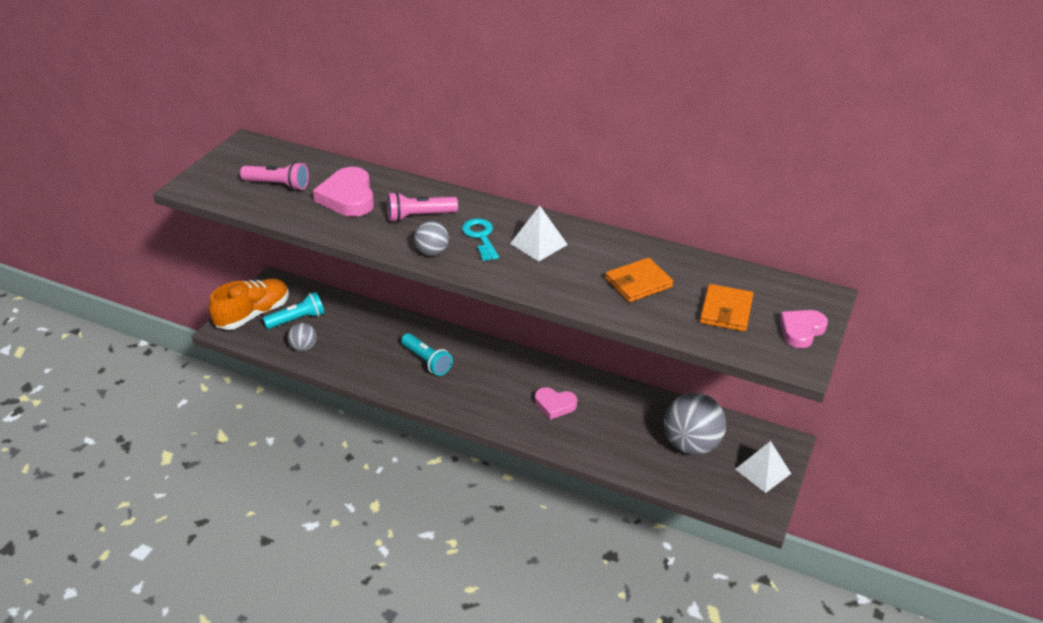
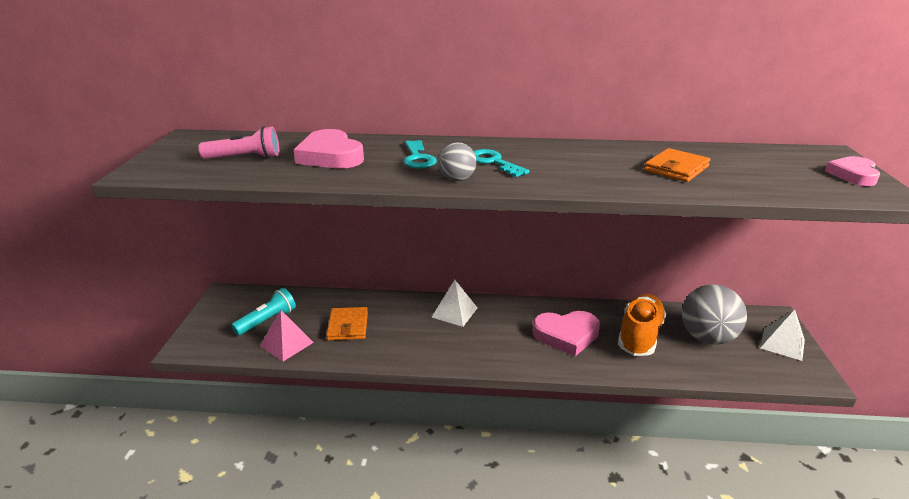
camera: 20 degrees left, 10 degrees down
orange shoe [209,279,289,330] -> orange shoe moved to [618,294,666,356]
grey ball [287,323,317,352] -> pink pyramid [260,310,314,361]
pink flashlight [387,192,458,222] -> turquoise key [403,140,437,169]
turquoise flashlight [401,333,453,376] -> none
white pyramid [510,206,568,262] -> white pyramid moved to [432,280,478,327]
pink heart [535,387,577,420] -> pink heart [533,311,600,356], size x1.55
orange wallet [700,284,753,331] -> orange wallet moved to [326,307,368,341]

